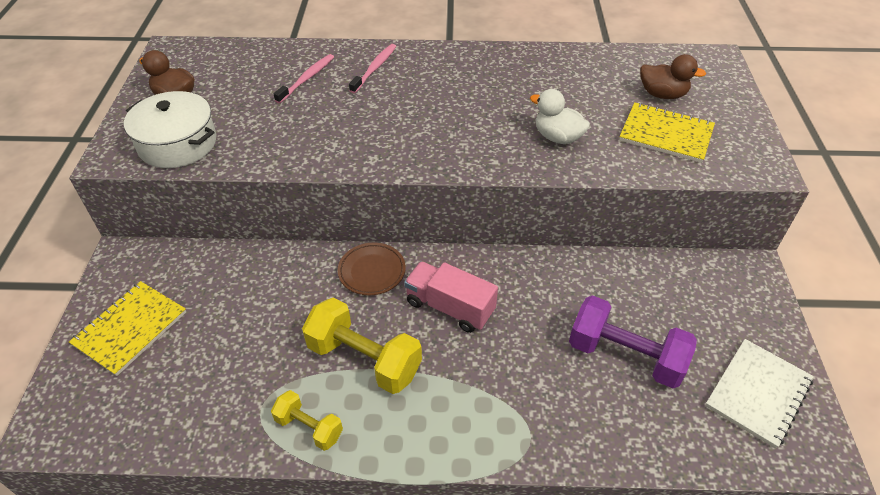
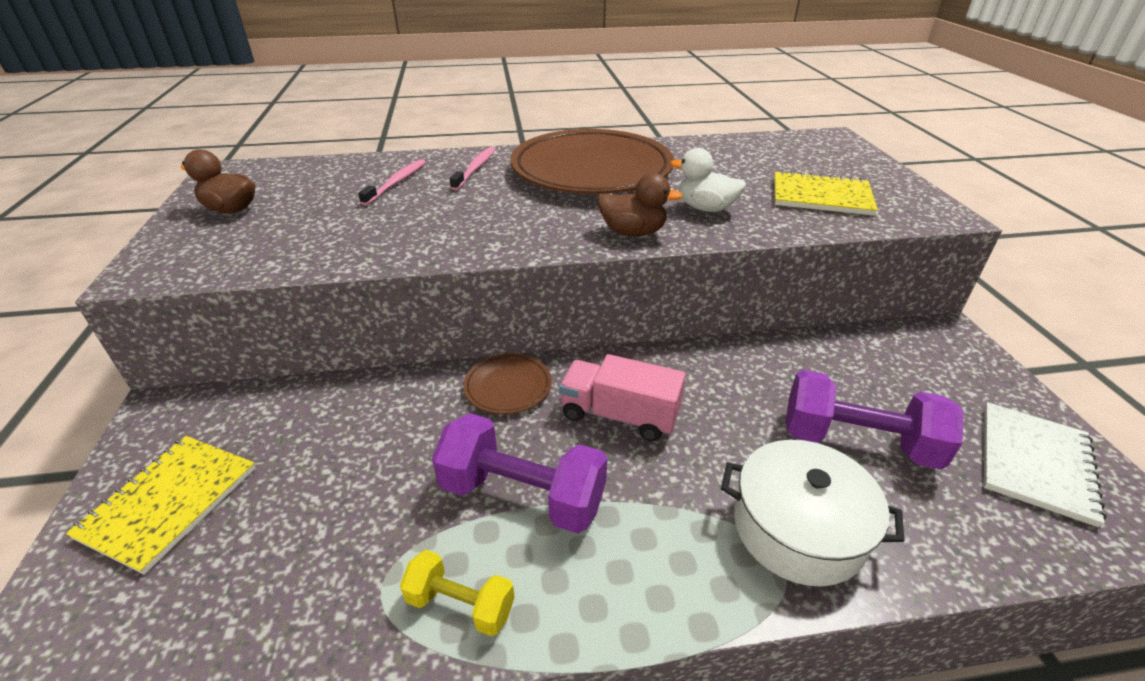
camera: 10 degrees left, 10 degrees down
white pot [124,91,216,168] -> white pot moved to [721,440,904,587]
yellow dumbbell [302,297,422,394] -> purple dumbbell [432,413,607,534]
brown duck [640,54,706,99] -> brown duck moved to [597,173,683,236]
none -> brown plate [510,129,674,194]

